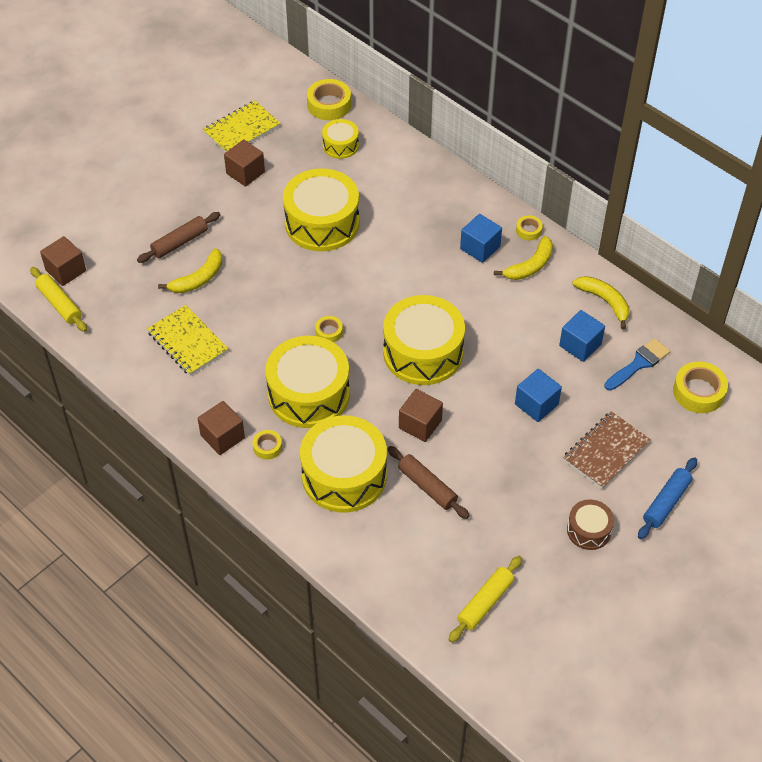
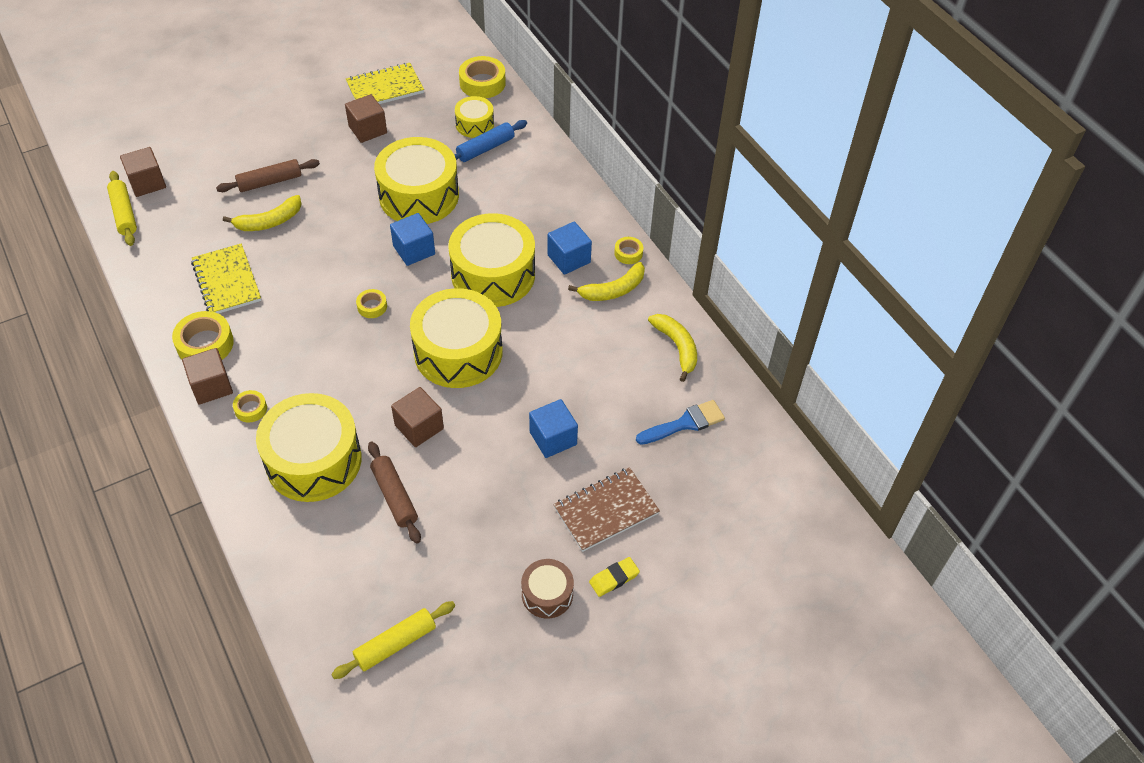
camera: 15 degrees right, 0 degrees up
yellow drum [265,336,350,428] -> yellow drum moved to [448,213,535,307]
blue cube [559,310,605,362] -> blue cube moved to [390,213,435,266]
blue rolling pin [638,457,697,539] -> blue rolling pin moved to [454,120,527,162]
yellow tape [673,362,728,413] -> yellow tape moved to [172,311,234,360]
none -> yellow eraser [589,557,640,597]

